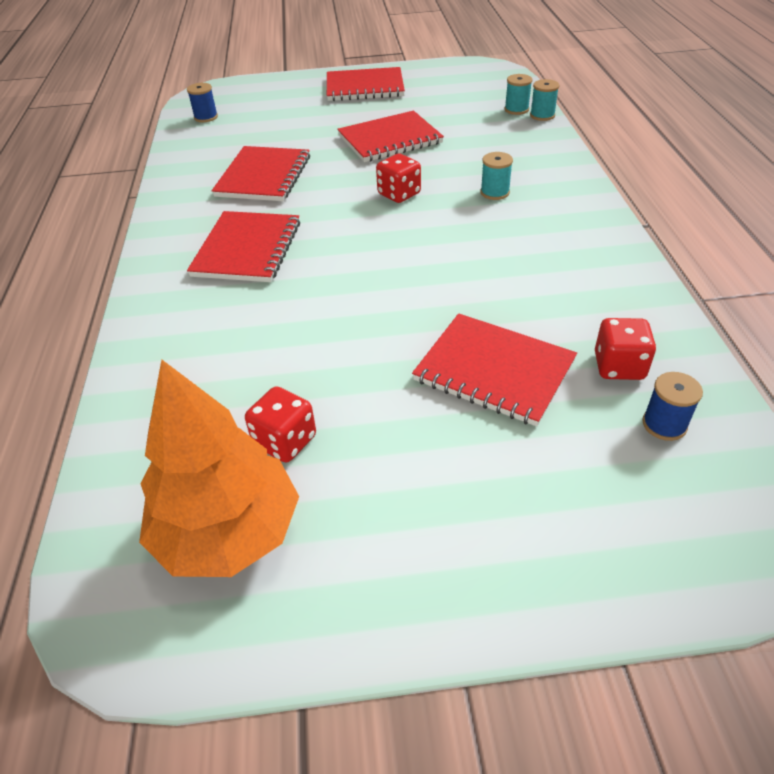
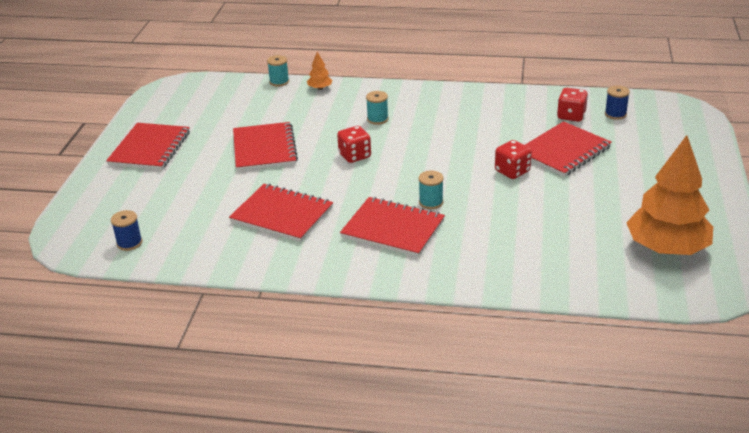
camera: 75 degrees left, 10 degrees down
red dice [245,386,316,463] -> red dice moved to [495,140,532,179]
turquoise spool [505,74,532,115] -> turquoise spool moved to [419,170,444,209]
none -> orange tree [307,52,333,90]

